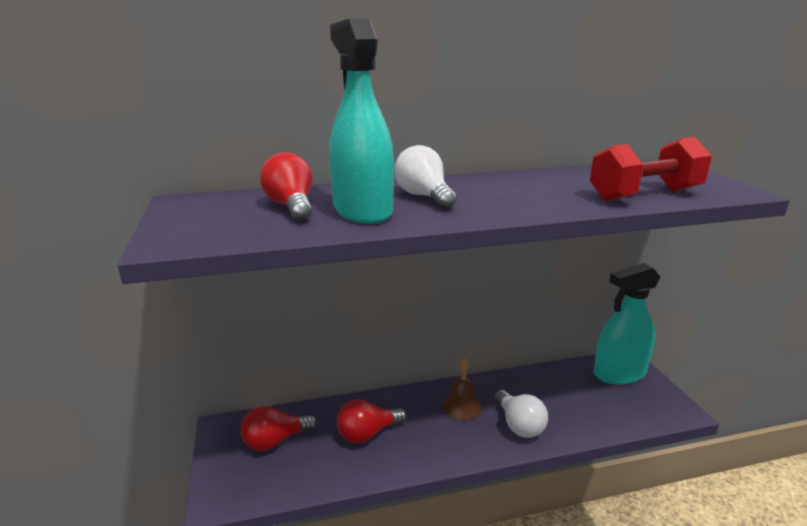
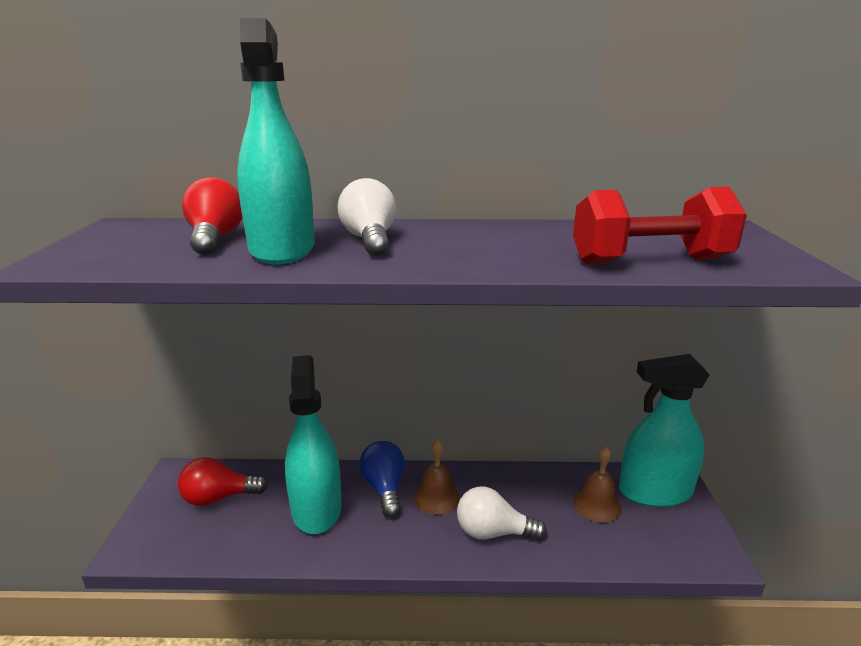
camera: 15 degrees right, 0 degrees up
red light bulb [337,399,407,443] -> turquoise spray bottle [285,355,342,534]
white light bulb [494,390,548,438] -> white light bulb turned 105 degrees clockwise [457,486,547,540]
none -> blue light bulb [359,441,405,518]
none -> brown bell [573,447,622,523]

